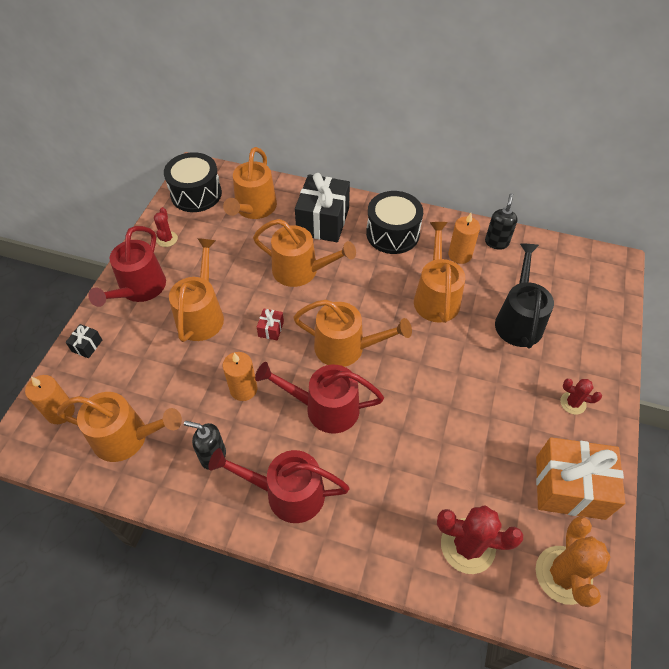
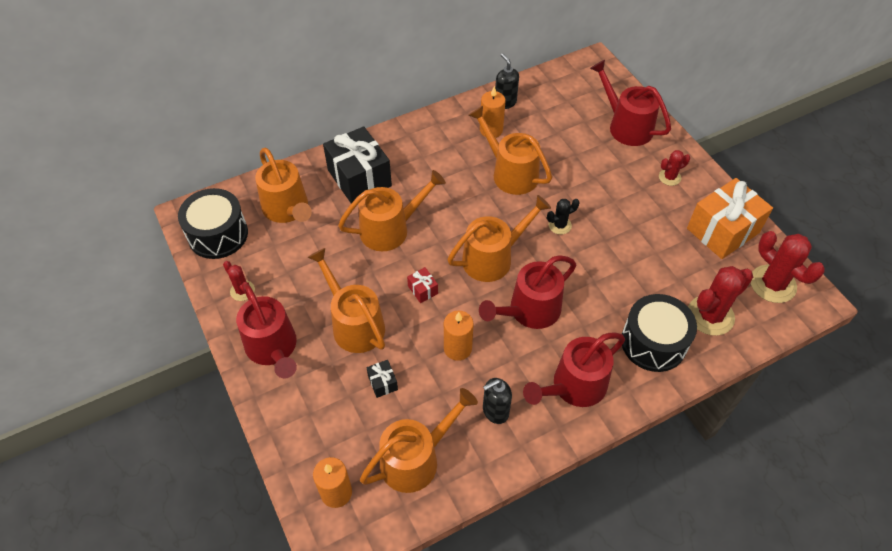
camera: 45 degrees left, 0 degrees up
black gift [65,324,102,358] -> black gift moved to [367,360,398,398]
black drum [366,191,423,254] -> black drum moved to [622,294,697,372]
black watering can [495,244,554,348] -> none
orange cactus [536,516,611,607] -> red cactus [751,231,825,303]
none -> black cactus [547,199,580,235]
none -> red watering can [590,60,671,146]

